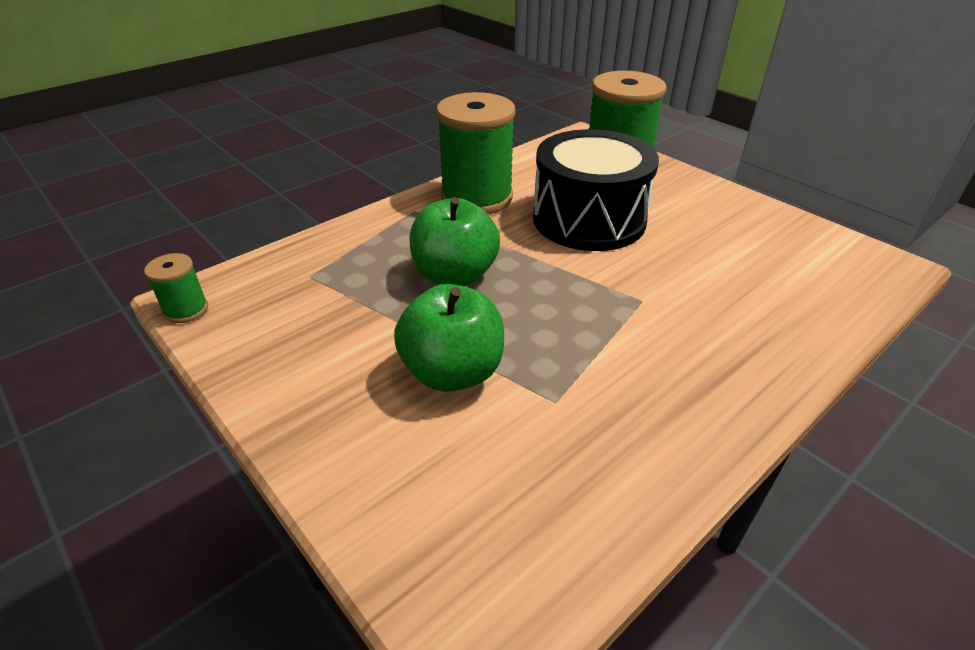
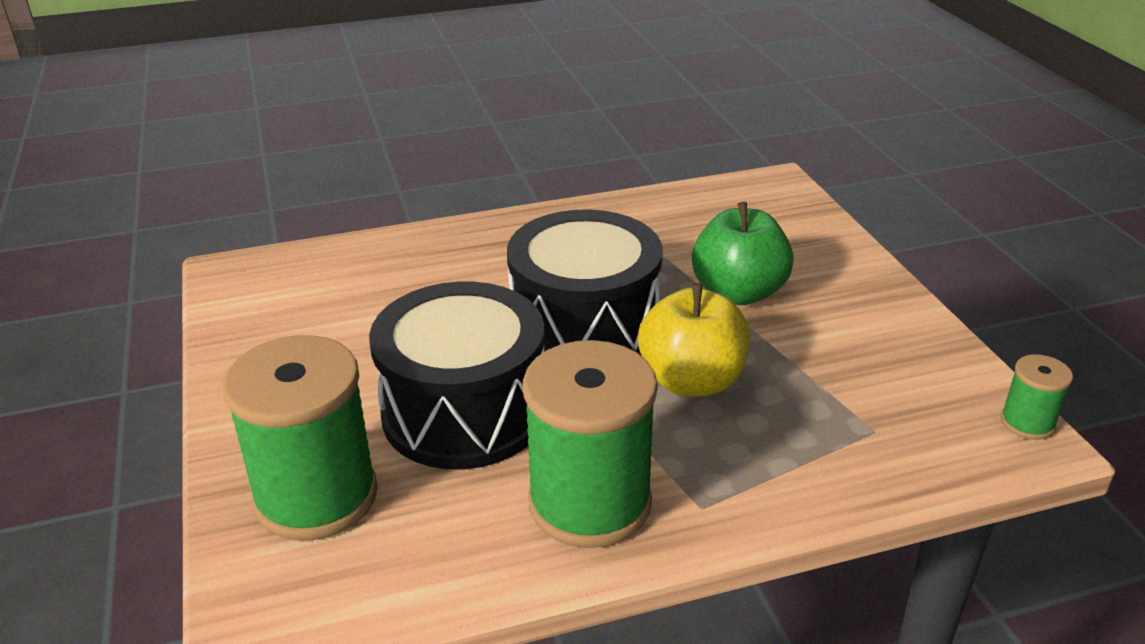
camera: 155 degrees left, 5 degrees down
green apple [409,197,500,287] -> yellow apple [638,283,750,397]
none -> black drum [507,209,663,356]

